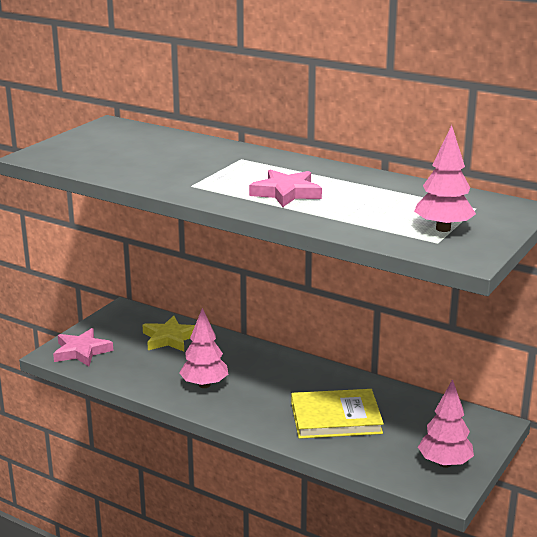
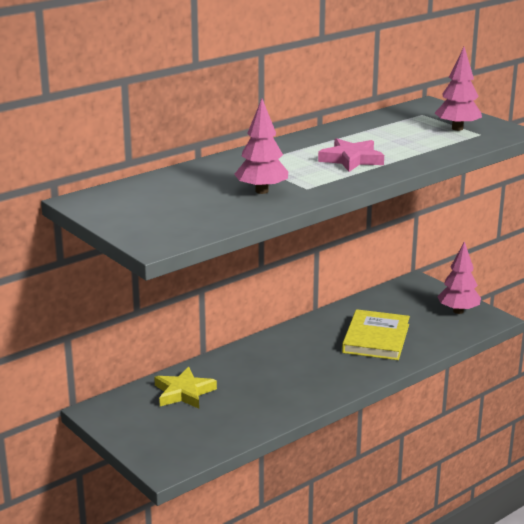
camera: 70 degrees left, 0 degrees up
pink star [53,328,113,366] -> none
pink tree [179,308,228,388] -> pink tree moved to [234,99,288,194]

